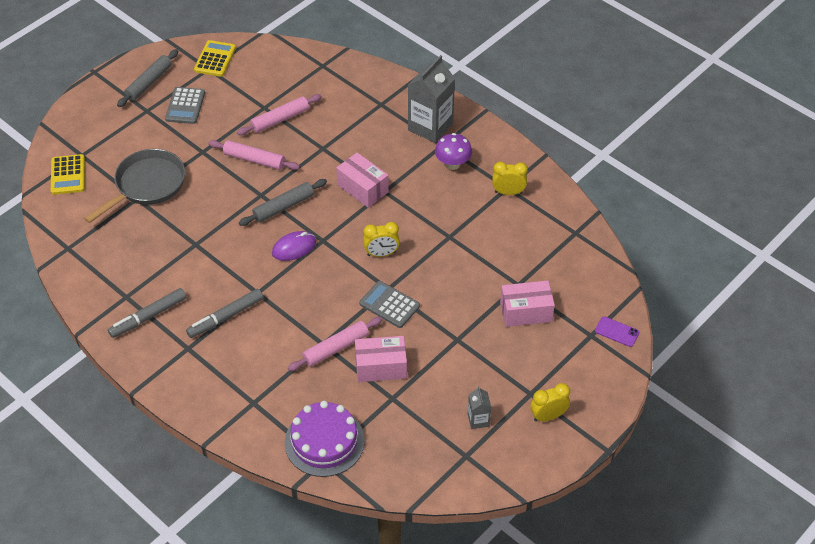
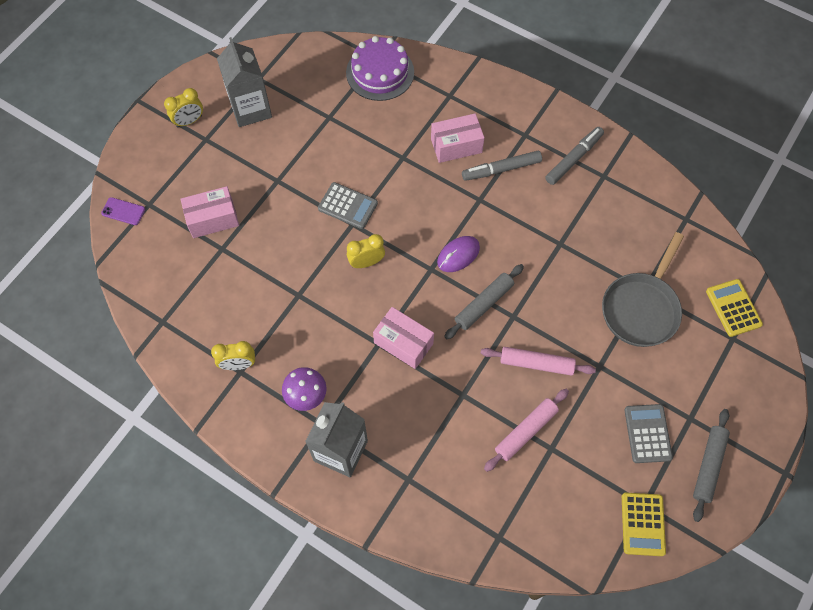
camera: 170 degrees right, 15 degrees up
grey marker [186,289,263,338] -> grey marker turned 150 degrees counterclockwise [462,151,542,181]
pink rolling pin [288,317,383,371] -> none
pink box [355,336,407,382] -> pink box moved to [431,113,485,163]
grey carton [468,386,491,429] -> grey carton [217,37,272,127], size x2.09

